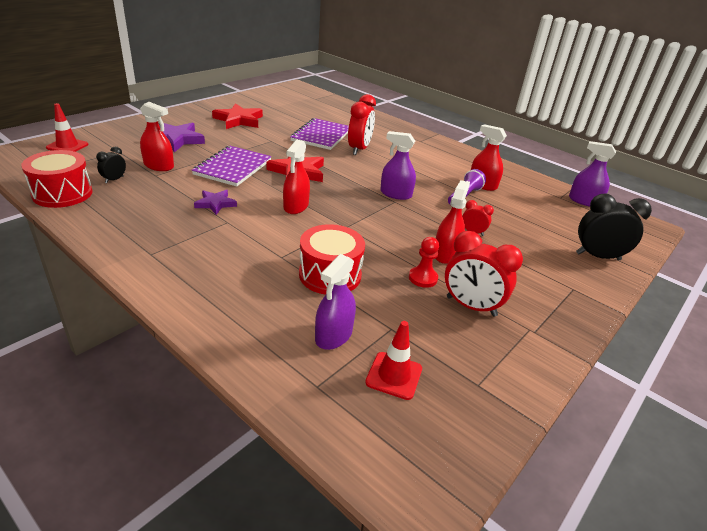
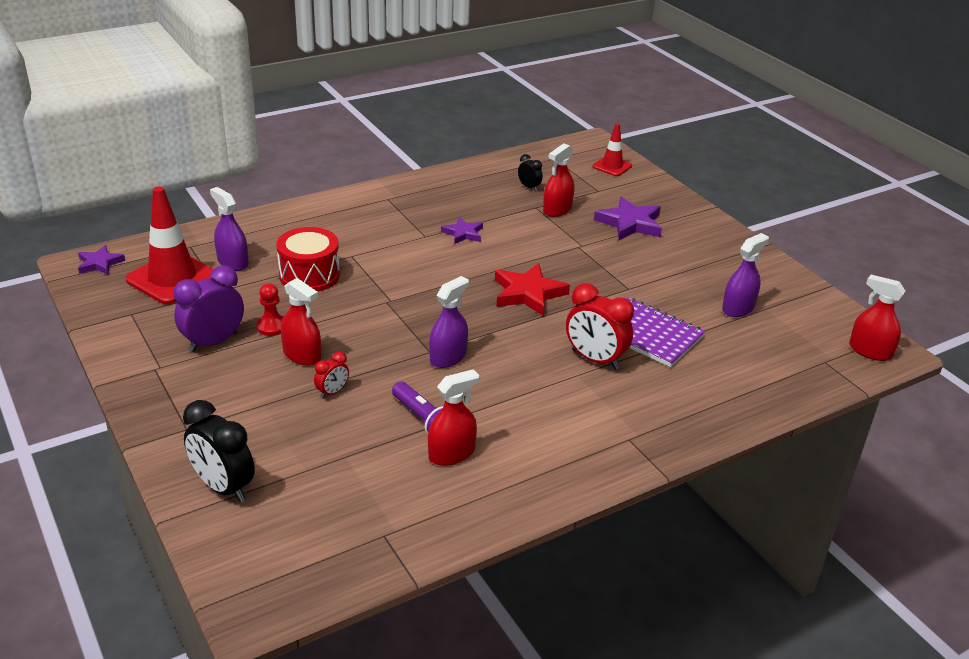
camera: 110 degrees right, 0 degrees up
red drum [21,150,93,208] -> none
purple notebook [192,146,271,187] -> none
red star [212,103,263,129] -> none
red spray bottle [283,140,310,214] -> red spray bottle moved to [849,275,905,361]
red traffic cone [365,321,422,400] -> red traffic cone [126,186,213,304], size x1.81
red clock [445,231,523,317] -> purple clock [174,265,244,352]
purple spray bottle [569,141,616,207] -> purple spray bottle moved to [722,233,769,317]
black clock [576,194,652,260] -> black clock turned 105 degrees clockwise [183,400,255,502]
none -> purple star [78,245,125,275]

